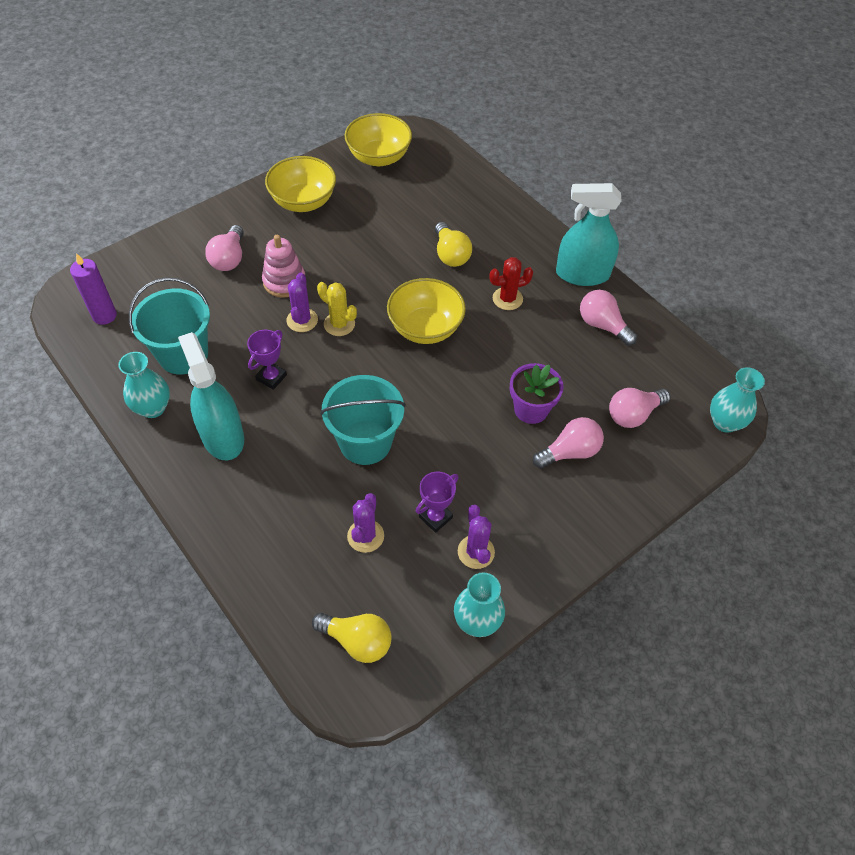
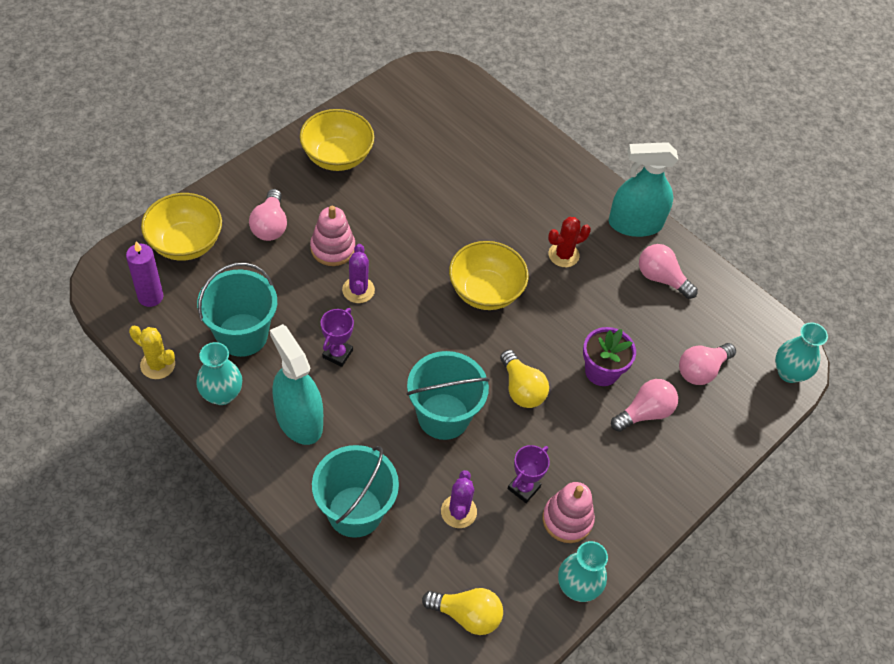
camera: 10 degrees left, 0 degrees up
yellow cactus [317,282,357,336] -> yellow cactus moved to [129,326,175,379]
yellow bowl [345,113,412,166] -> yellow bowl moved to [141,193,222,261]
yellow light bulb [435,222,472,267] -> yellow light bulb moved to [500,350,549,408]
purple cactus [458,504,495,569] -> pink stacking toy [542,482,595,543]
none -> turquoise bucket [312,445,399,538]

